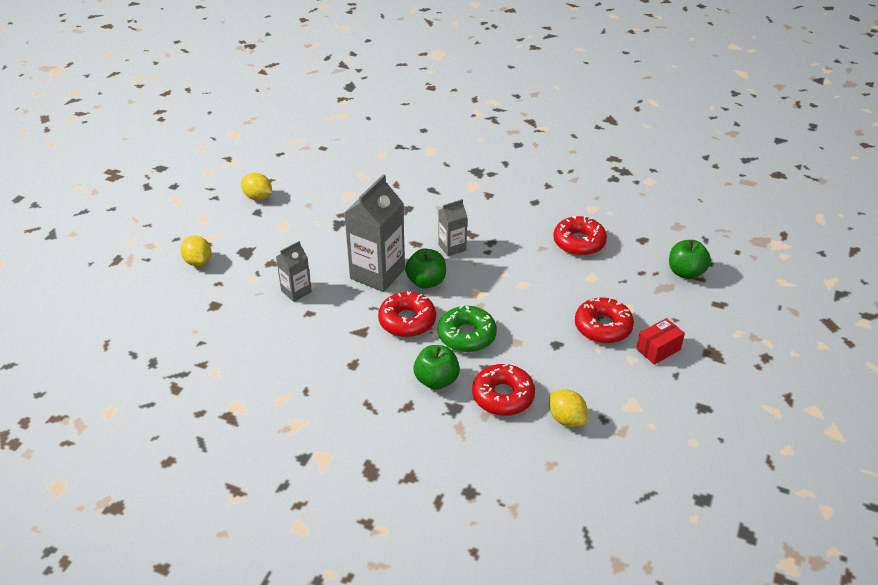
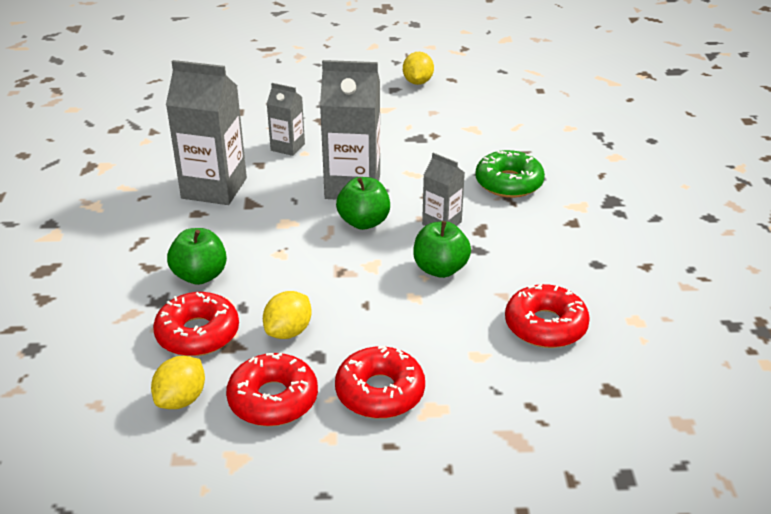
camera: 65 degrees right, 5 degrees down
yellow lemon [180,236,211,266] -> yellow lemon moved to [263,291,312,339]
red donut [378,291,436,337] -> red donut moved to [226,353,318,426]
green donut [438,306,497,352] -> green donut moved to [476,150,545,198]
red box [637,318,685,365] -> none
green apple [669,240,711,279] -> green apple moved to [413,221,471,278]
none -> grey carton [166,60,247,205]

